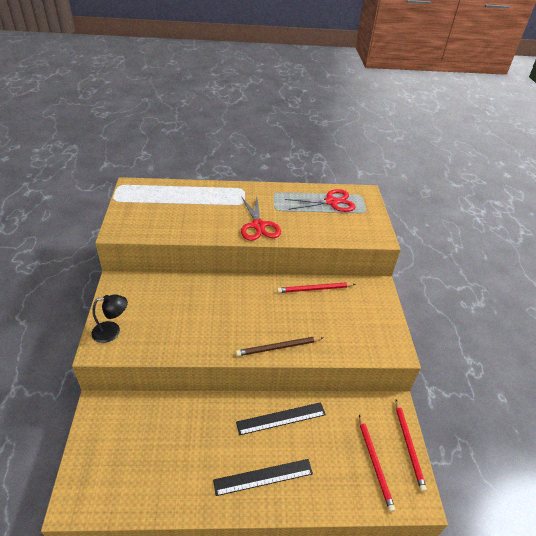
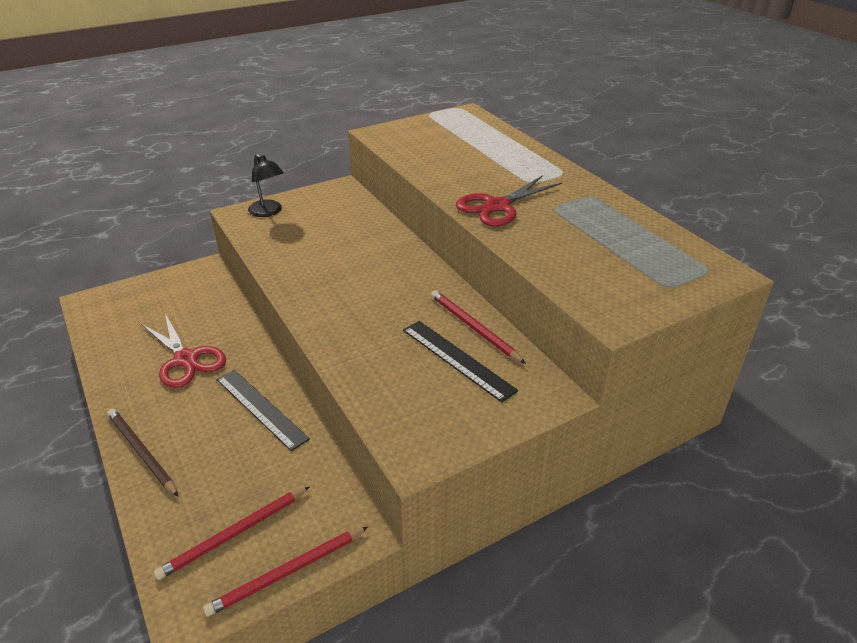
camera: 65 degrees right, 5 degrees down
black ruler [213,459,313,496] -> black ruler moved to [403,321,518,403]
brown pencil [236,337,323,356] -> brown pencil moved to [107,408,178,496]
red scissors [285,189,356,212] -> red scissors moved to [141,314,226,388]

